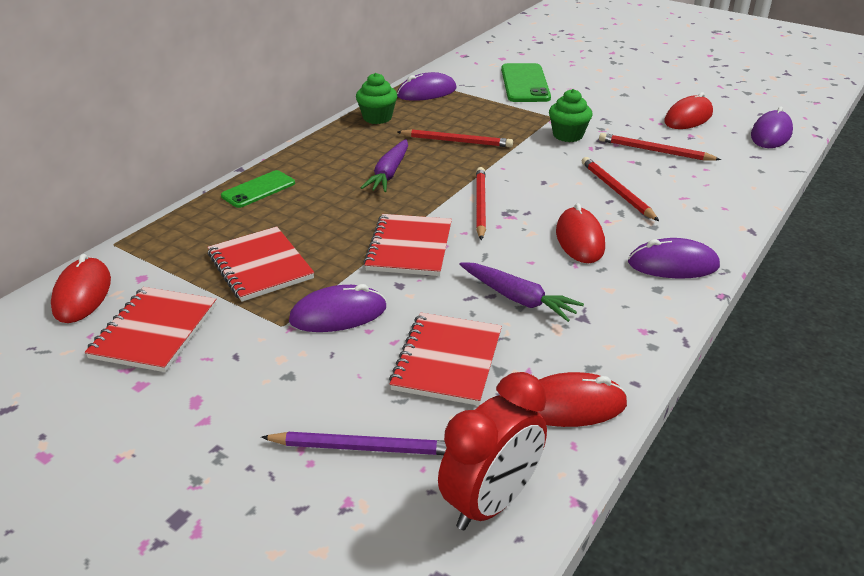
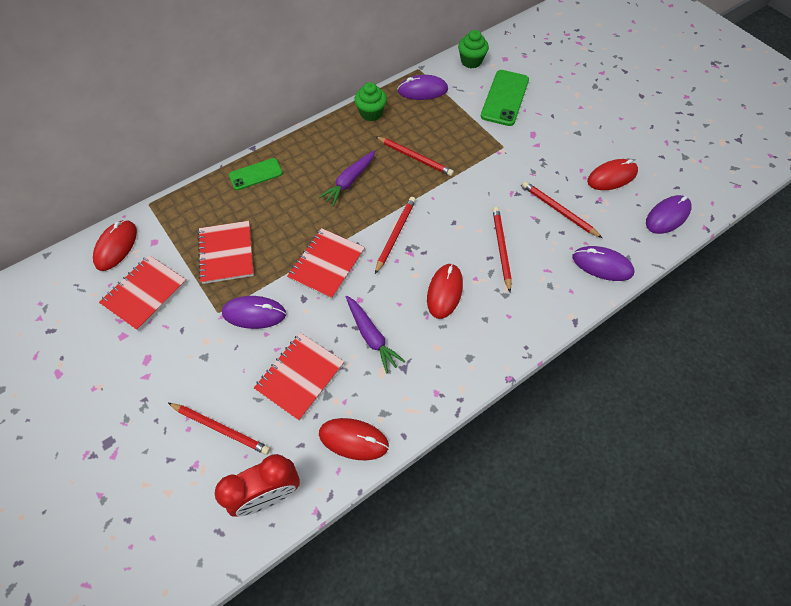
camera: 20 degrees right, 25 degrees up
purple pencil [261,432,447,455] -> red pencil [168,403,270,455]
green cupcake [549,89,592,142] -> green cupcake moved to [458,30,489,68]
purple mouse [628,238,720,279] -> purple mouse moved to [573,246,635,281]

